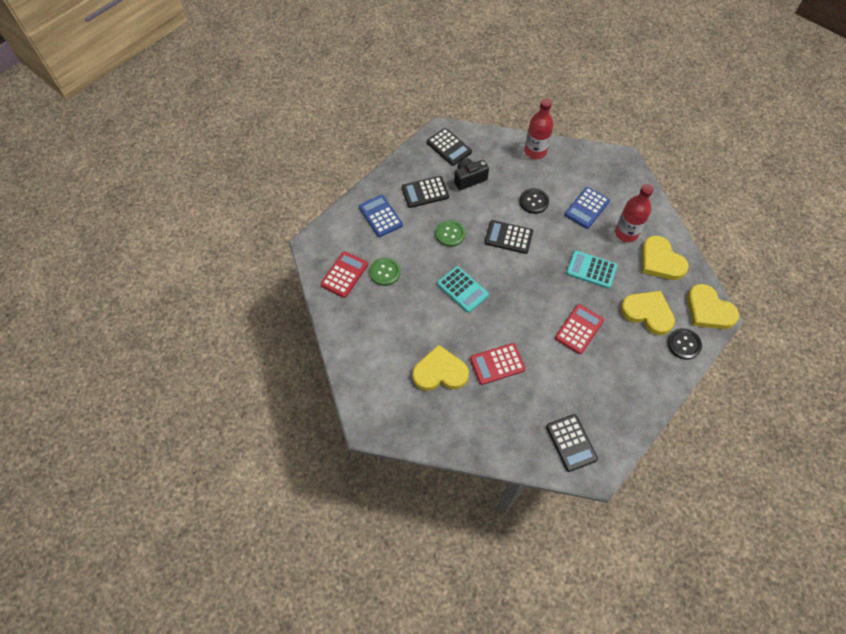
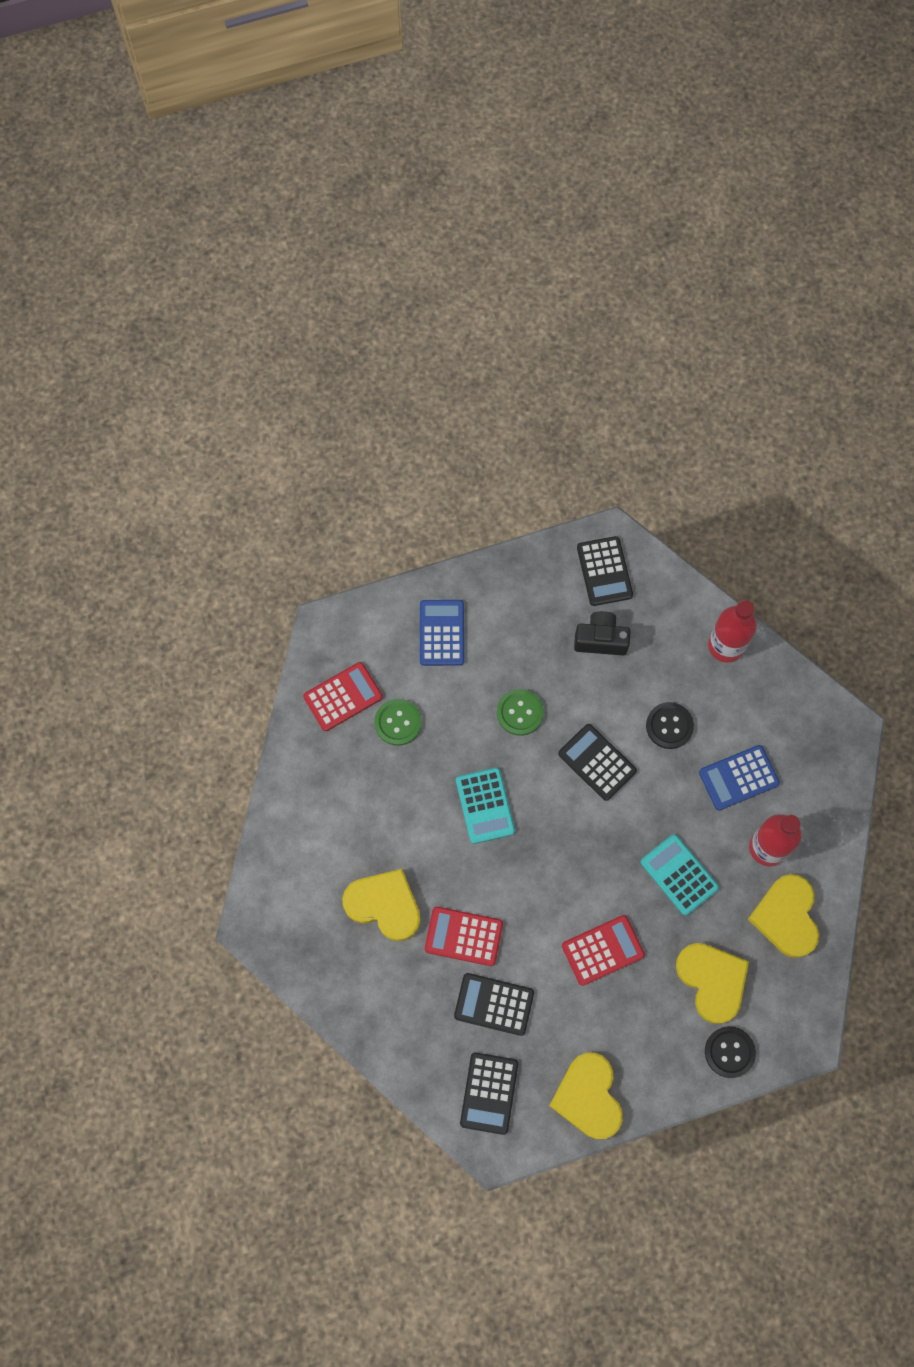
camera: 30 degrees right, 10 degrees up
black calculator [402,176,449,208] -> black calculator moved to [454,973,534,1036]
yellow heart [687,284,739,329] -> yellow heart moved to [549,1052,623,1139]

